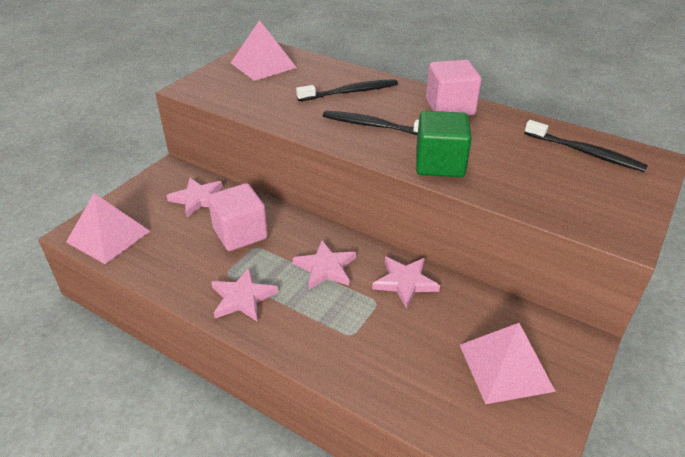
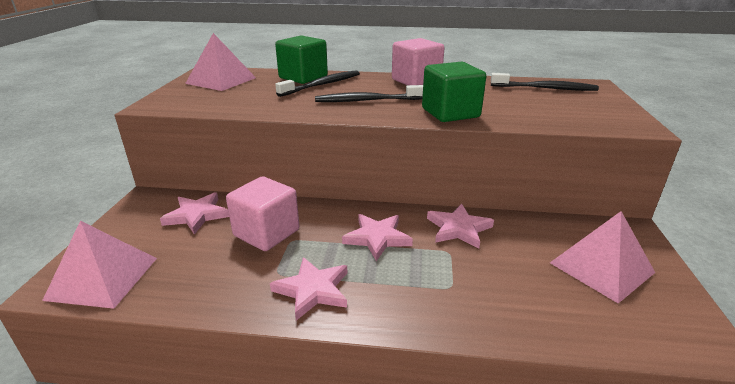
camera: 25 degrees left, 10 degrees down
none -> green cube [275,35,328,84]

